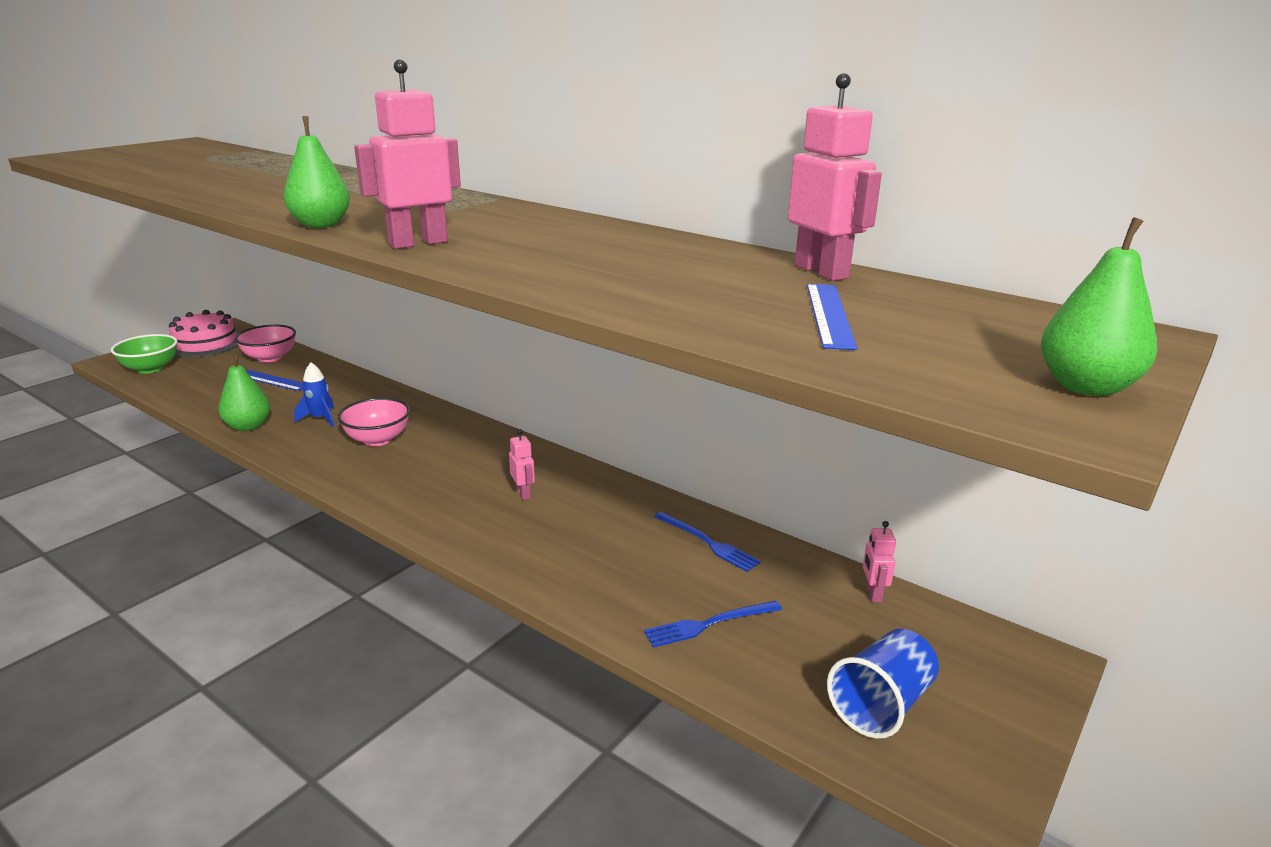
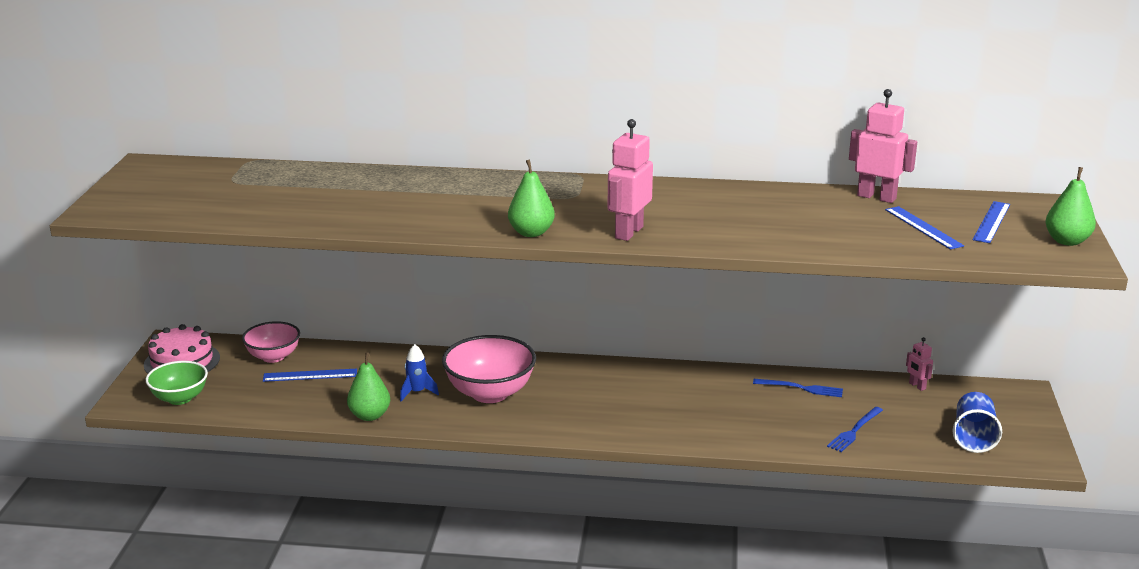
camera: 30 degrees left, 0 degrees up
pink bowl [338,398,410,446] -> pink bowl [442,335,536,403], size x1.56
pink robot [509,429,535,500] -> none
none -> blue ruler [973,201,1010,243]

